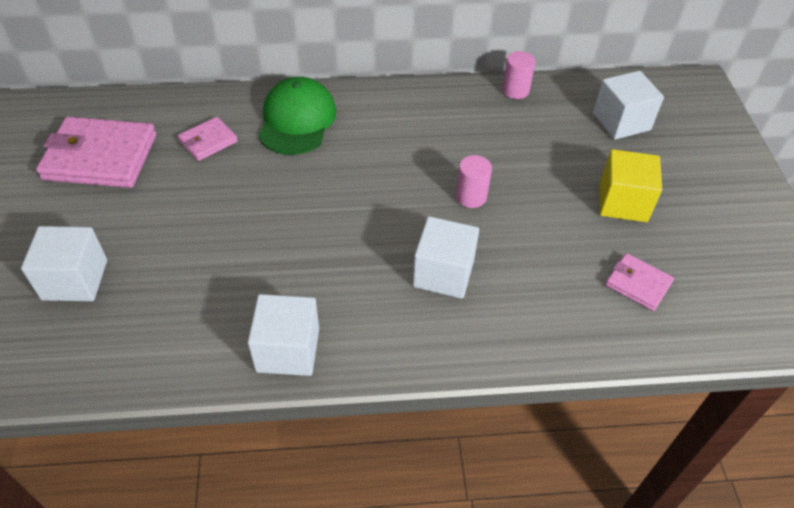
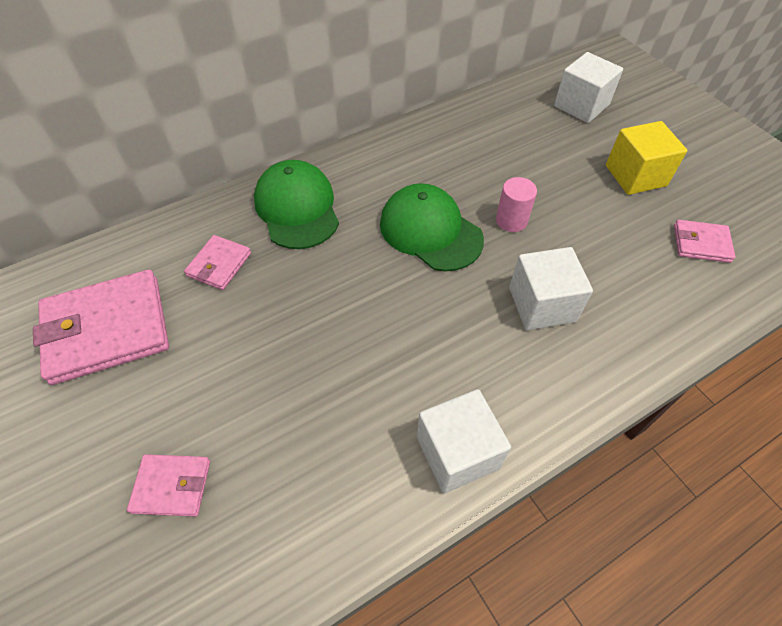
camera: 25 degrees left, 5 degrees up
white cube [21,226,107,301] -> pink wallet [127,454,210,517]
pink cylinder [502,51,536,99] -> none
none -> green cap [380,183,484,271]

